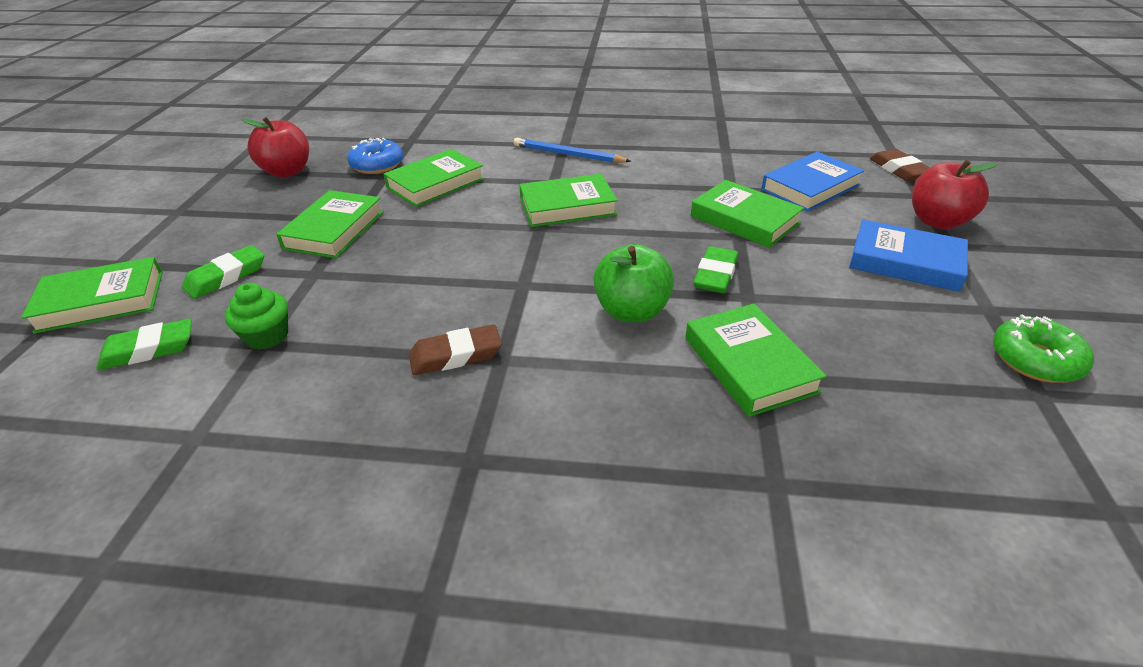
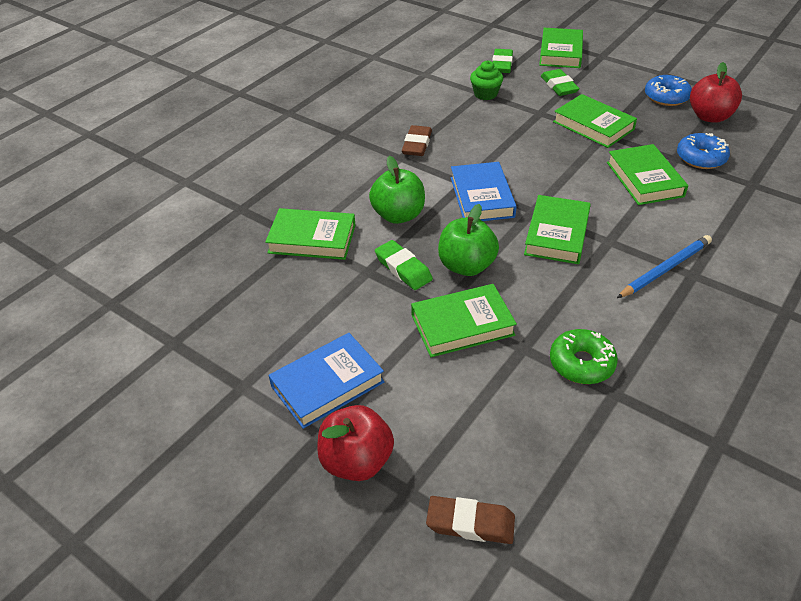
camera: 120 degrees right, 5 degrees up
blue book [761,152,864,211] -> blue book moved to [451,162,517,221]
green donut [993,314,1094,383] -> green donut moved to [550,329,618,384]
none -> green apple [438,204,499,276]
none -> blue donut [645,75,692,106]

